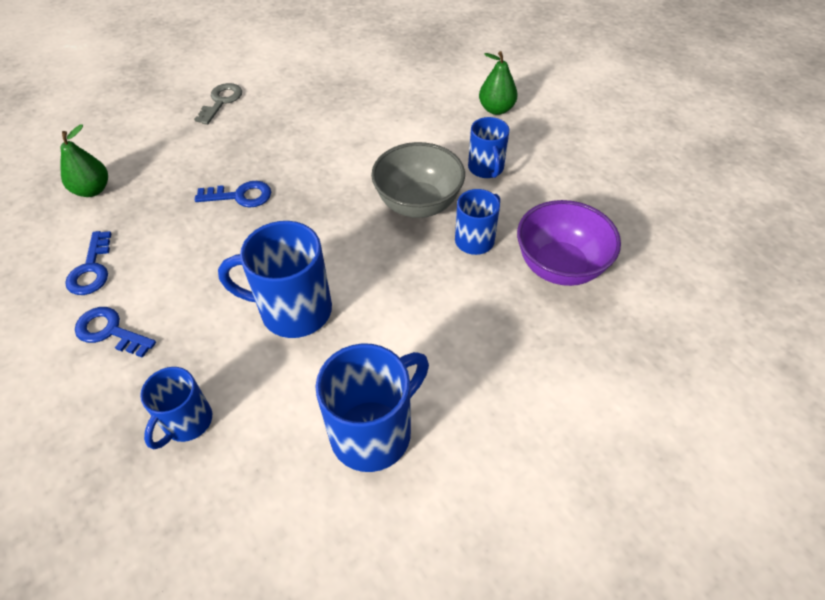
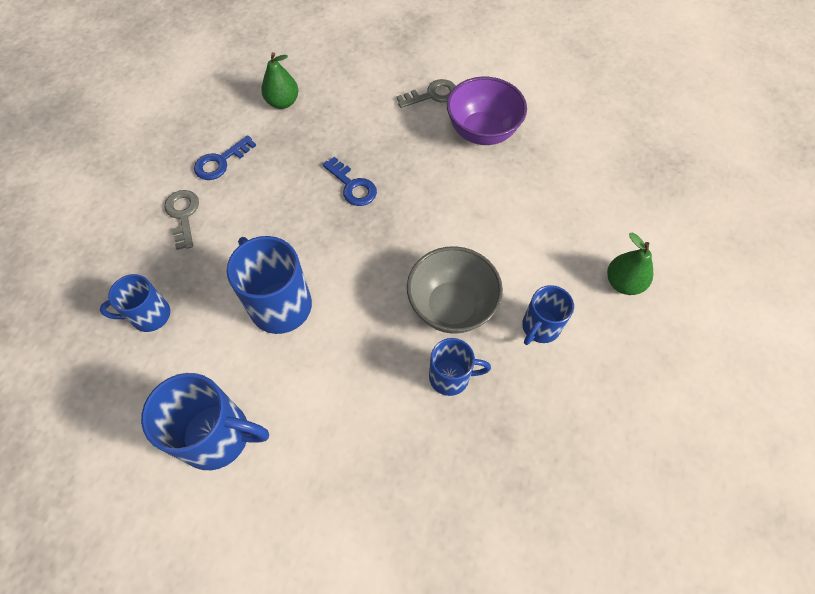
camera: 50 degrees right, 10 degrees up
blue key [75,307,156,358] -> grey key [164,190,199,250]
purple bowl [517,200,621,286] -> purple bowl moved to [447,77,527,145]

